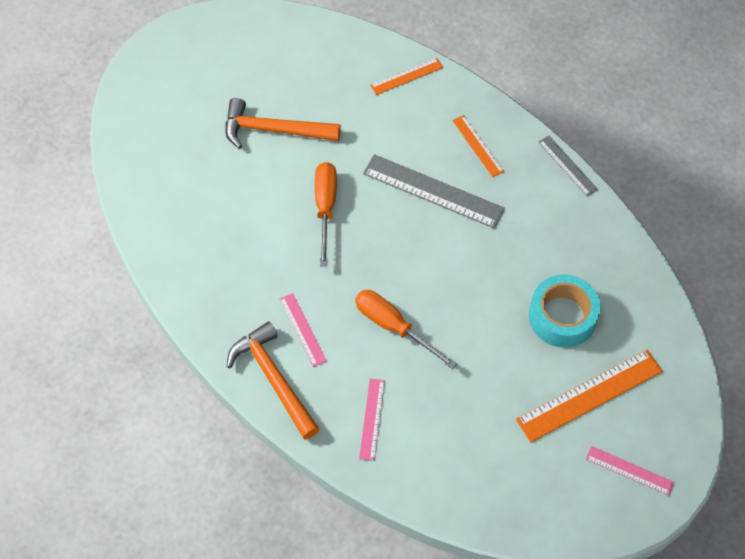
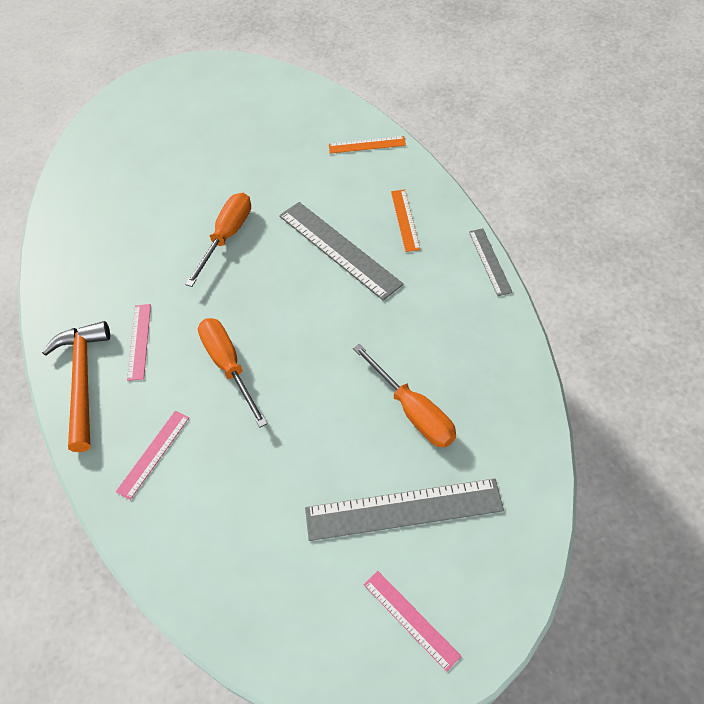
camera: 25 degrees right, 5 degrees down
orange hammer [225,98,341,149] -> none
orange ruler [516,350,663,442] -> grey ruler [305,478,504,541]
turquoise tape [529,274,601,348] -> orange screwdriver [353,344,456,448]

